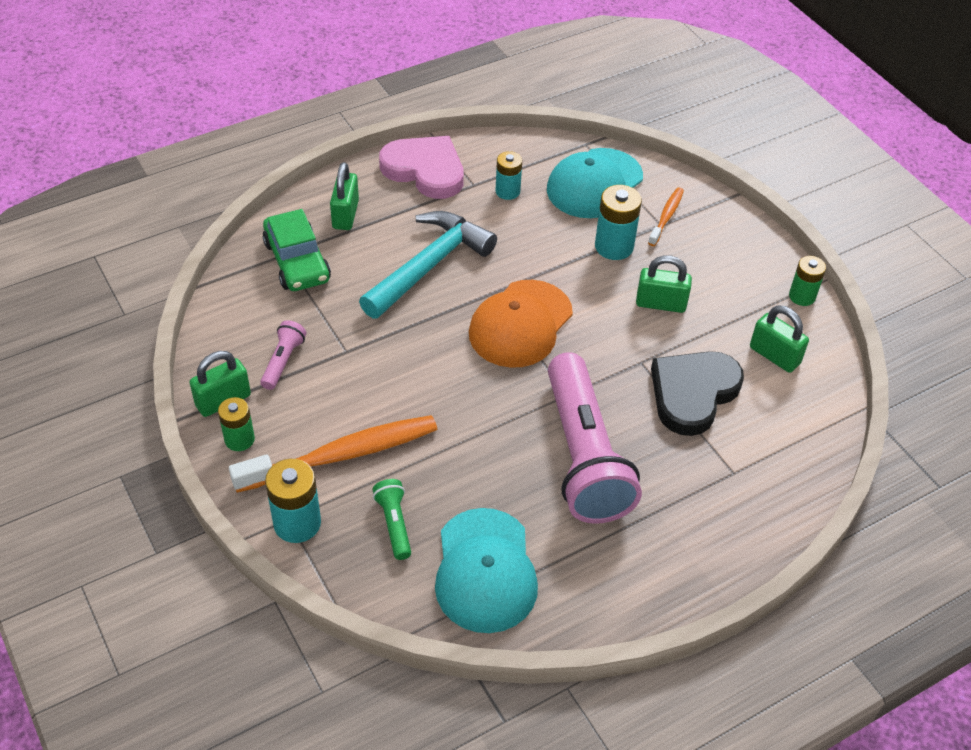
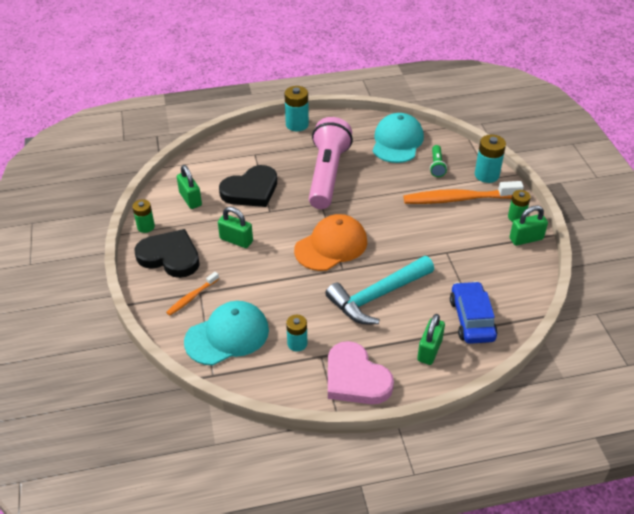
camera: 160 degrees left, 5 degrees down
pink flashlight [260,320,306,390] -> none
green car [263,209,331,291] -> blue car [450,281,498,344]
turquoise battery [595,185,642,260] -> turquoise battery moved to [284,86,309,131]
none -> black heart [135,229,200,278]

